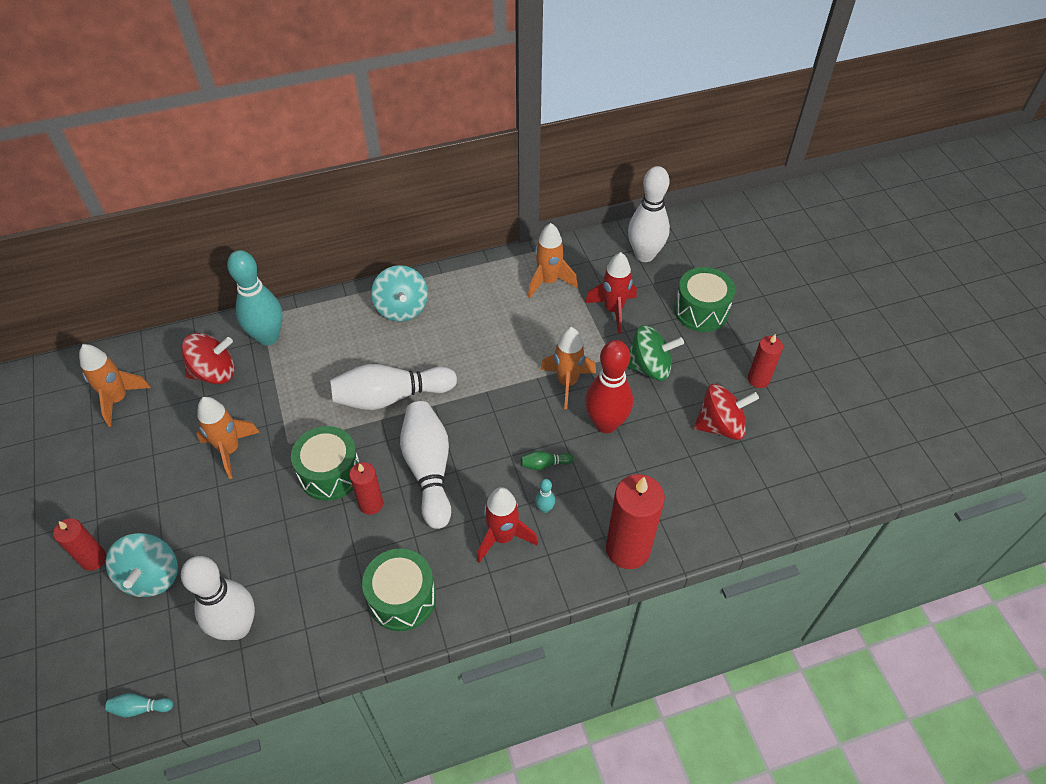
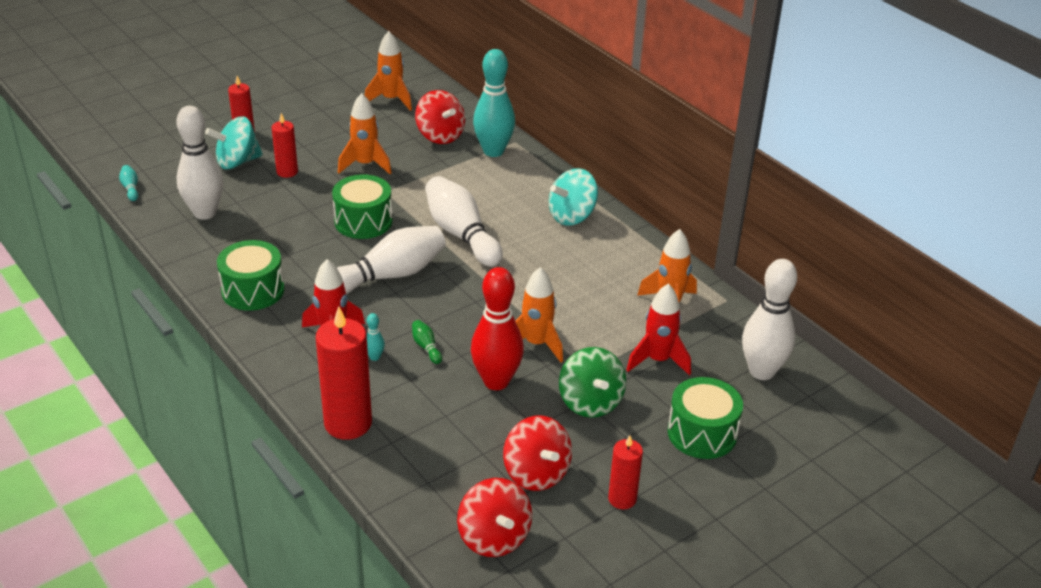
camera: 70 degrees right, 15 degrees down
red candle [349,462,383,515] -> red candle moved to [272,113,298,178]
none -> red spinning top [457,478,532,557]

